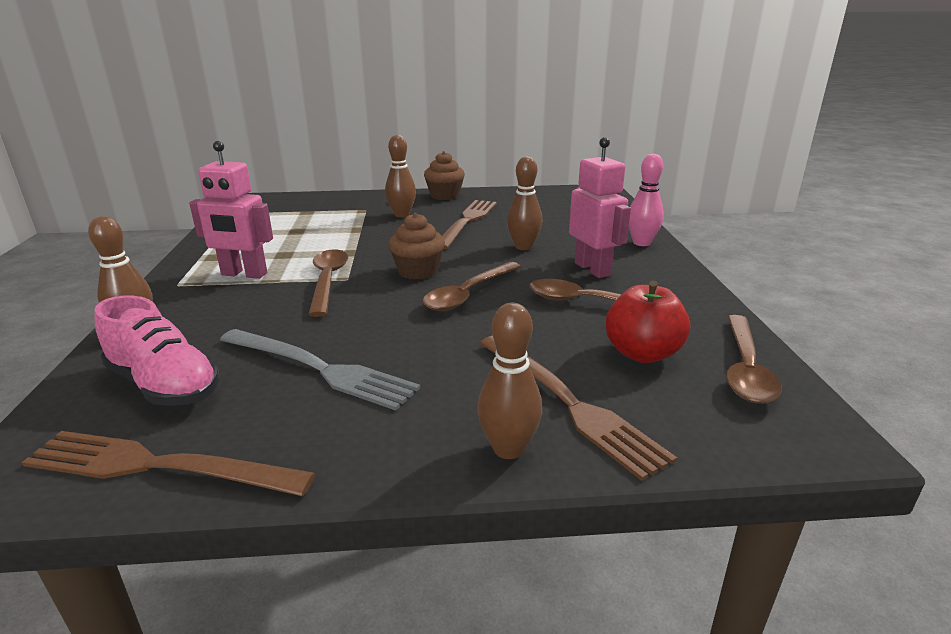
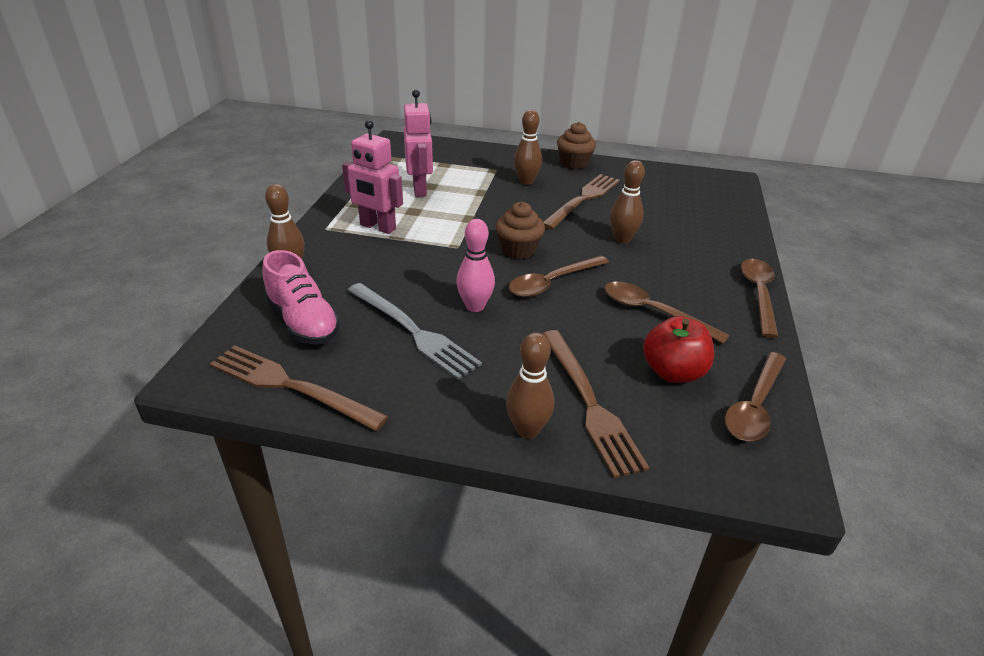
camera: 15 degrees right, 10 degrees up
brown spoon [308,249,348,317] -> brown spoon moved to [741,259,779,338]
pink robot [569,137,631,278] -> pink robot moved to [404,90,433,197]
pink bowling pin [629,154,664,246] -> pink bowling pin moved to [456,219,495,312]

